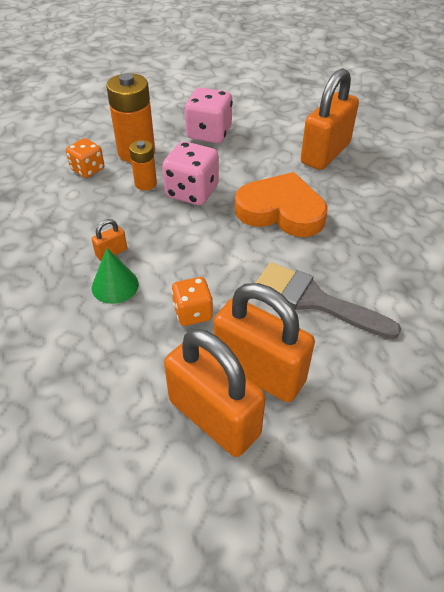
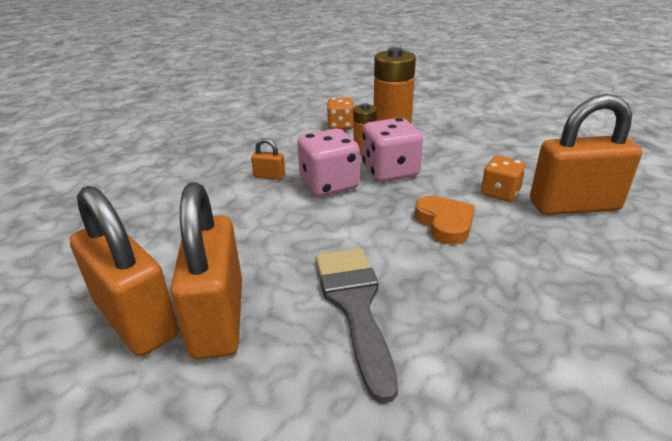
camera: 50 degrees right, 15 degrees down
green cone [92,248,139,304] -> none
orange padlock [164,329,266,457] -> orange padlock turned 45 degrees counterclockwise [70,186,179,356]
orange dice [172,277,213,326] -> orange dice moved to [481,156,526,201]
pink dice [185,87,233,143] -> pink dice moved to [297,128,360,197]
orange heart [235,172,327,237] -> orange heart [415,196,475,245], size x0.60

